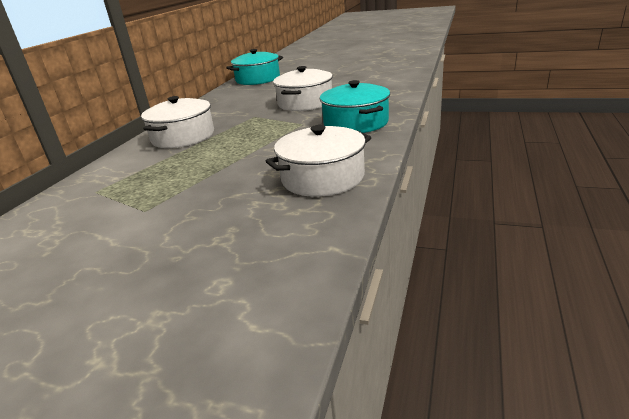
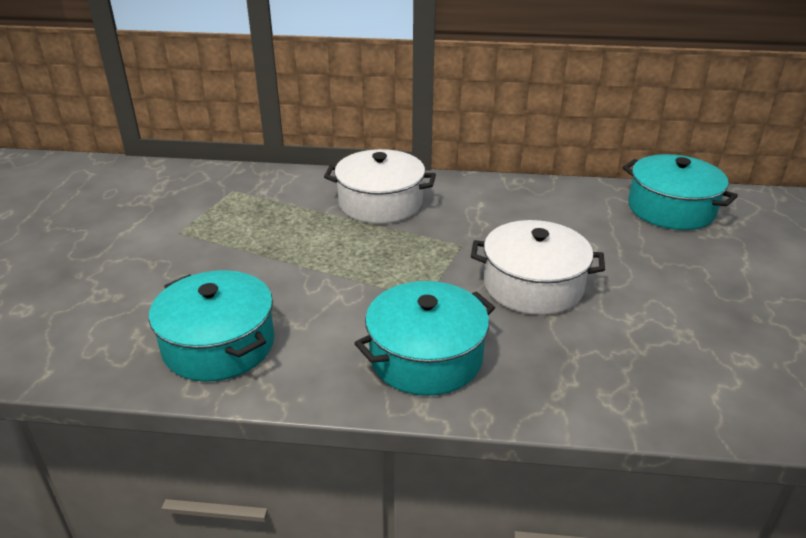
camera: 75 degrees right, 5 degrees up
white pot [266,125,371,197] -> turquoise pot [149,270,274,382]

